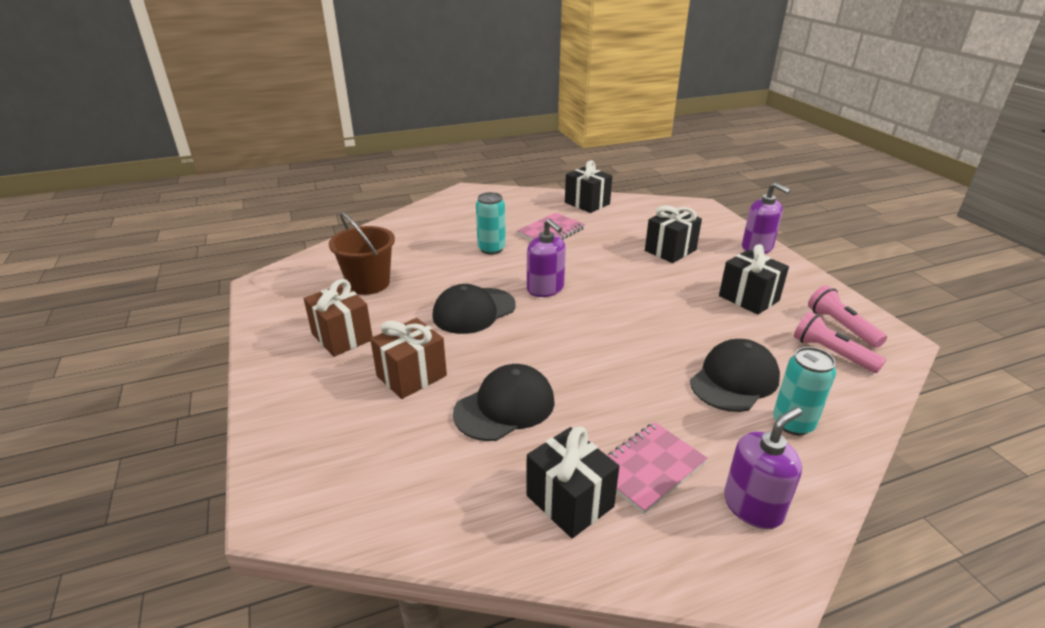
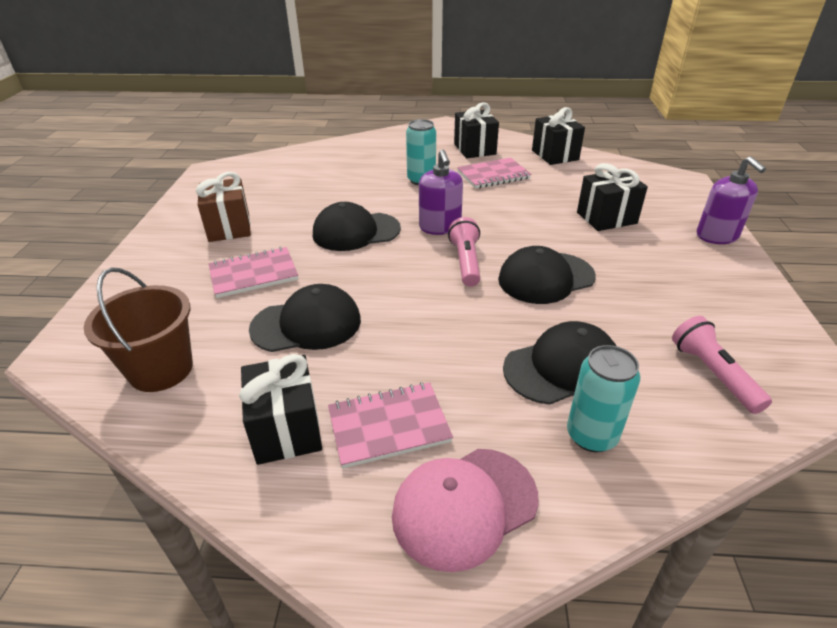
camera: 25 degrees right, 5 degrees up
brown bucket [329,212,395,295] -> brown bucket moved to [84,267,193,392]
brown gift [370,318,447,399] -> pink notebook [208,247,298,298]
black gift [719,244,789,315] -> black gift moved to [454,102,499,158]
purple soap dispenser [724,407,802,529] -> pink cap [392,449,539,572]
pink flashlight [808,285,887,348] -> pink flashlight moved to [448,217,480,287]
none -> black cap [498,246,596,304]

